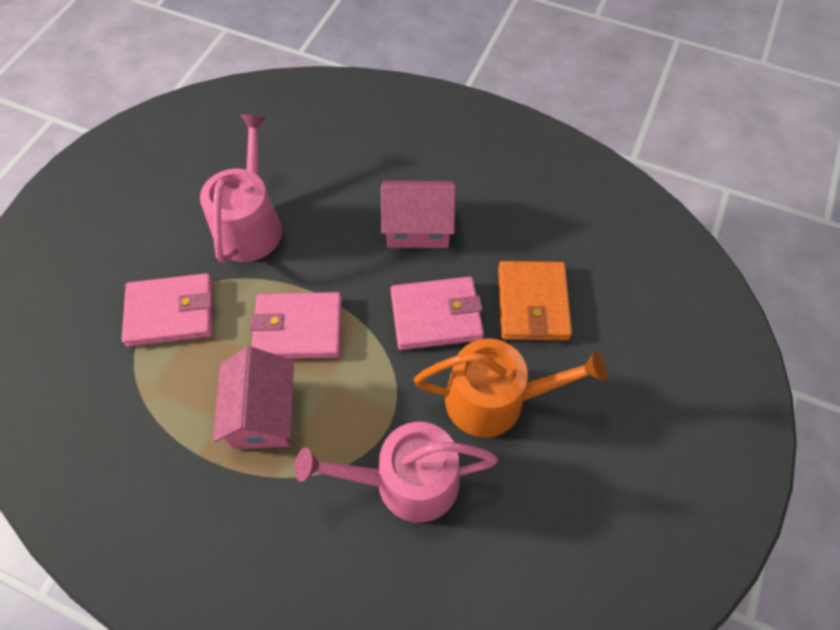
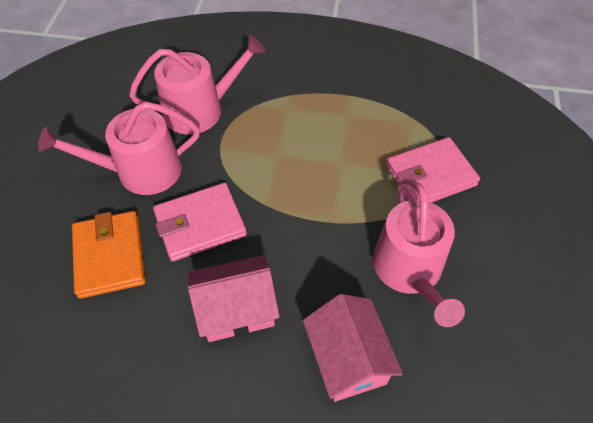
camera: 165 degrees right, 5 degrees down
pink house [213,346,294,449] -> pink house moved to [303,294,403,402]
pink wallet [250,292,342,359] -> none
orange watering can [414,338,607,438] -> pink watering can [38,102,200,195]

